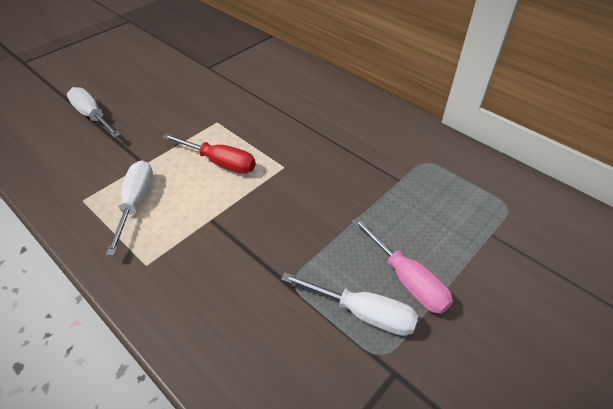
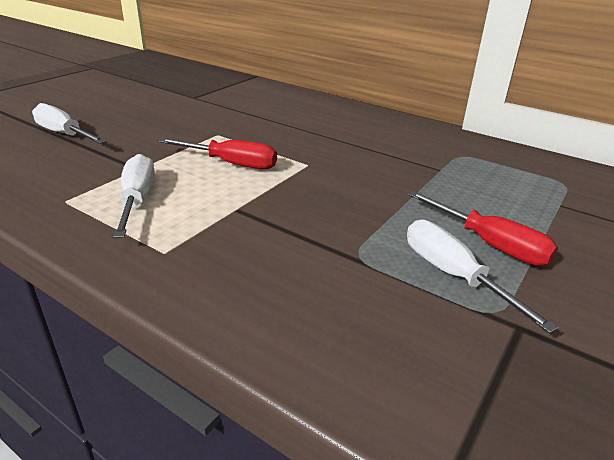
camera: 10 degrees left, 15 degrees down
white screwdriver [281,272,418,336] -> white screwdriver turned 135 degrees counterclockwise [407,220,558,334]
pink screwdriver [352,217,453,314] -> red screwdriver [408,191,558,266]

